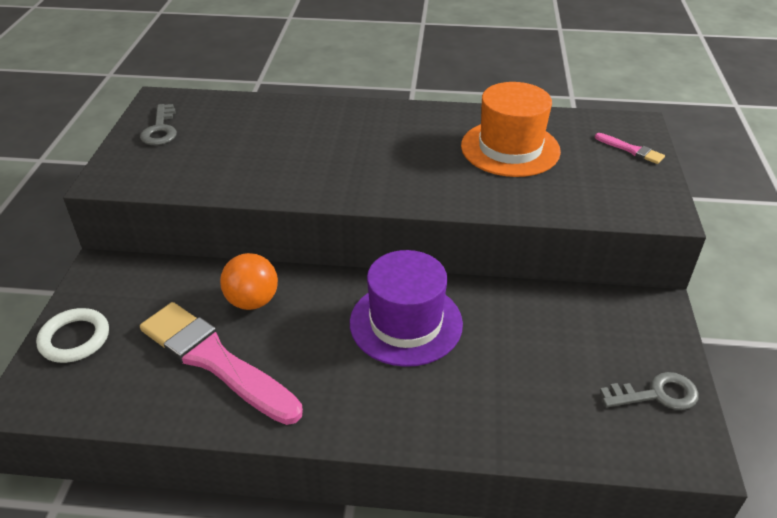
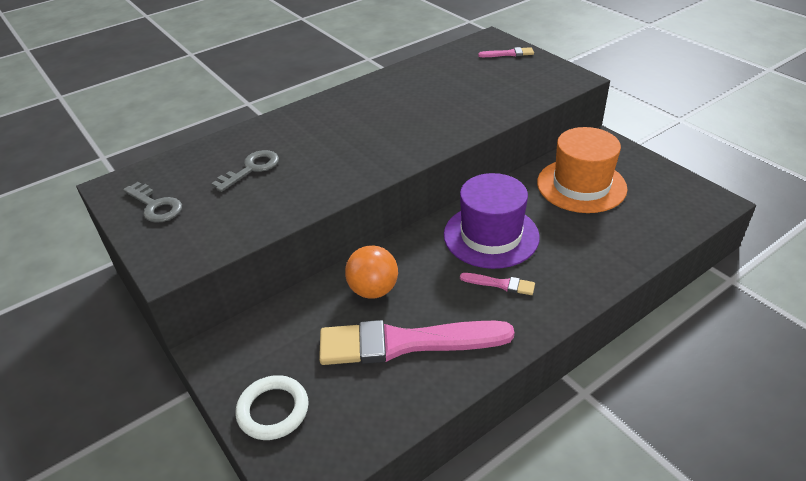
camera: 40 degrees left, 0 degrees up
orange hat [461,82,561,177] -> orange hat moved to [537,127,627,213]
grey key [600,372,699,410] -> grey key moved to [211,150,279,192]
none -> pink brush [460,273,535,295]

